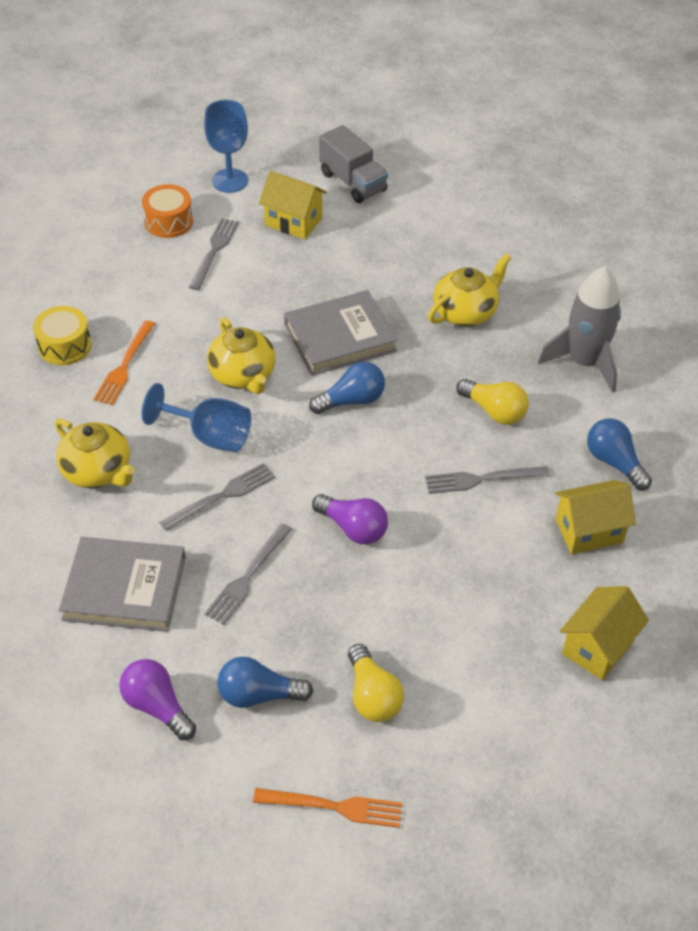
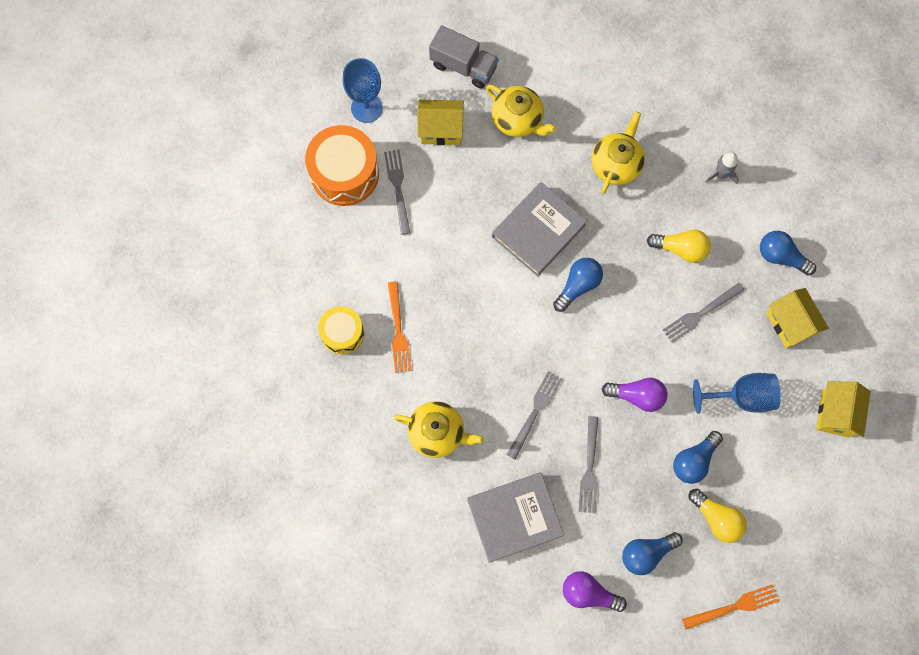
camera: 25 degrees left, 25 degrees up
orange drum [142,184,193,238] -> orange drum [305,125,379,206], size x1.66
blue goblet [142,383,251,452] -> blue goblet moved to [693,373,781,414]
yellow teapot [207,317,276,394] -> yellow teapot moved to [486,84,557,137]
grey rocket [538,266,621,393] -> grey rocket [705,152,739,184], size x0.50
yellow house [555,480,636,554] -> yellow house turned 75 degrees counterclockwise [766,288,829,348]
none -> blue light bulb [673,431,723,484]

